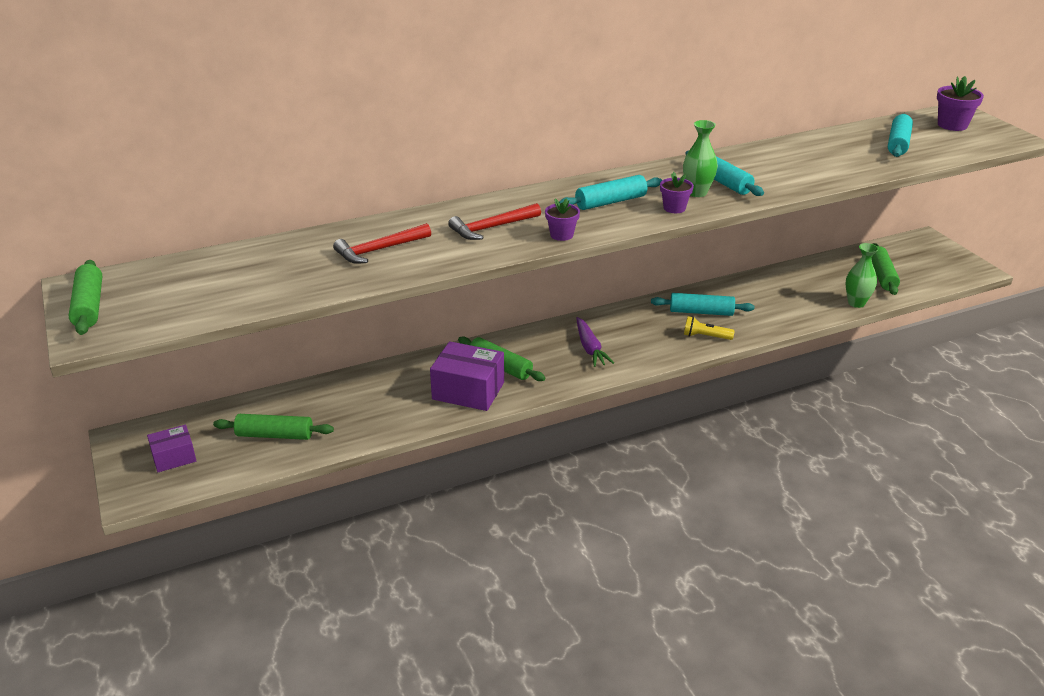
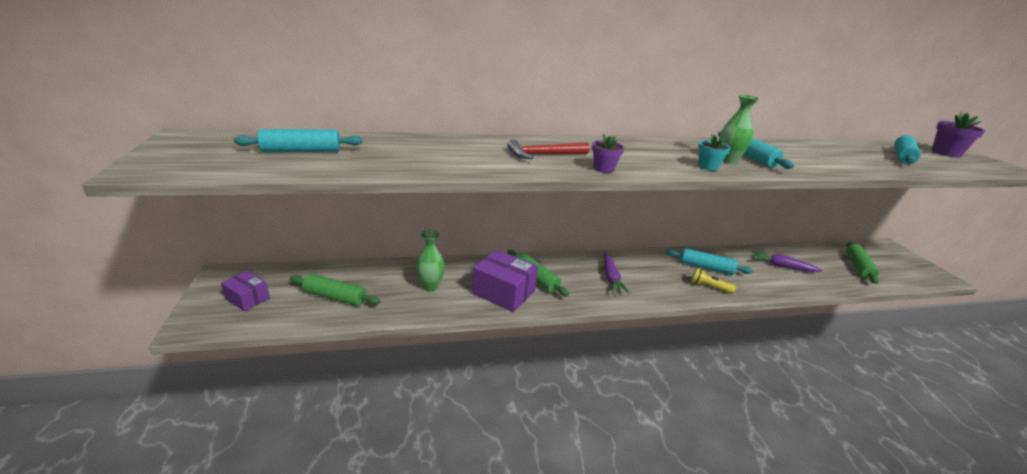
camera: 10 degrees right, 5 degrees down
green rolling pin [69,260,102,335] -> none
purple box [147,425,196,472] -> purple box turned 45 degrees clockwise [221,271,270,312]
red hammer [333,223,431,264] -> none
turquoise rolling pin [559,175,662,210] -> turquoise rolling pin moved to [234,129,362,152]
purple flower pot [660,172,694,213] -> turquoise flower pot [698,134,731,171]
green vase [845,243,879,308] -> green vase moved to [416,230,445,291]
none -> purple carrot [751,251,823,272]

